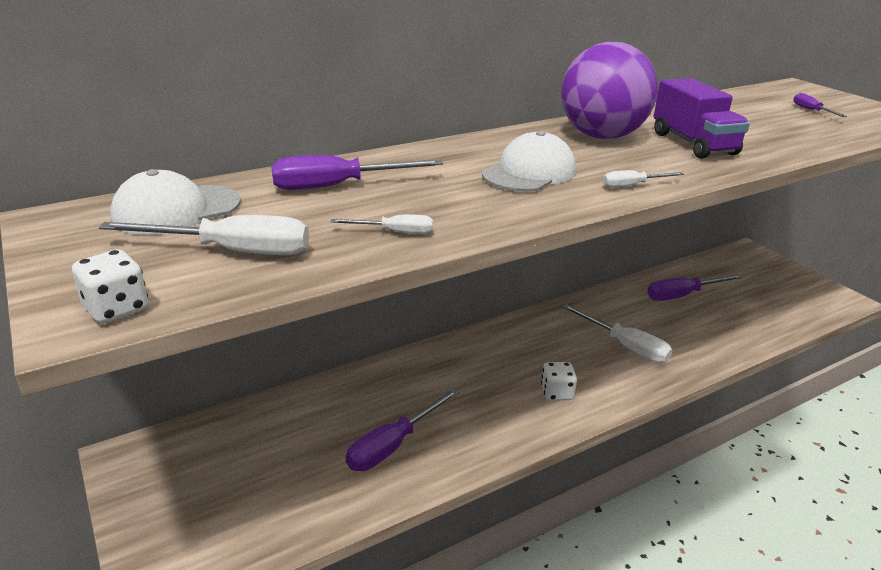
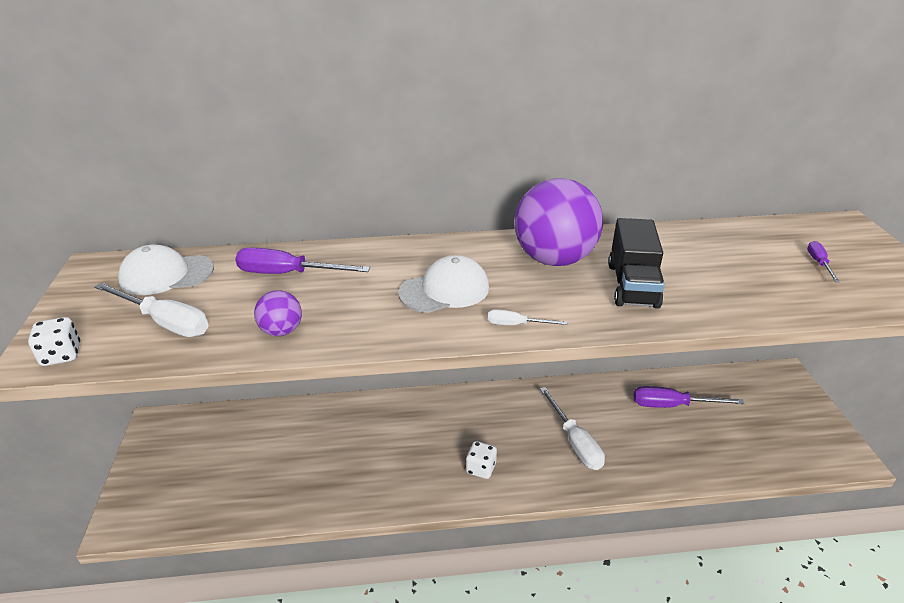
camera: 25 degrees right, 5 degrees up
white screwdriver [330,215,433,234] -> purple ball [254,290,302,336]
purple screwdriver [346,388,459,471] -> none
purple truck [653,78,750,159] -> black truck [608,218,665,309]

